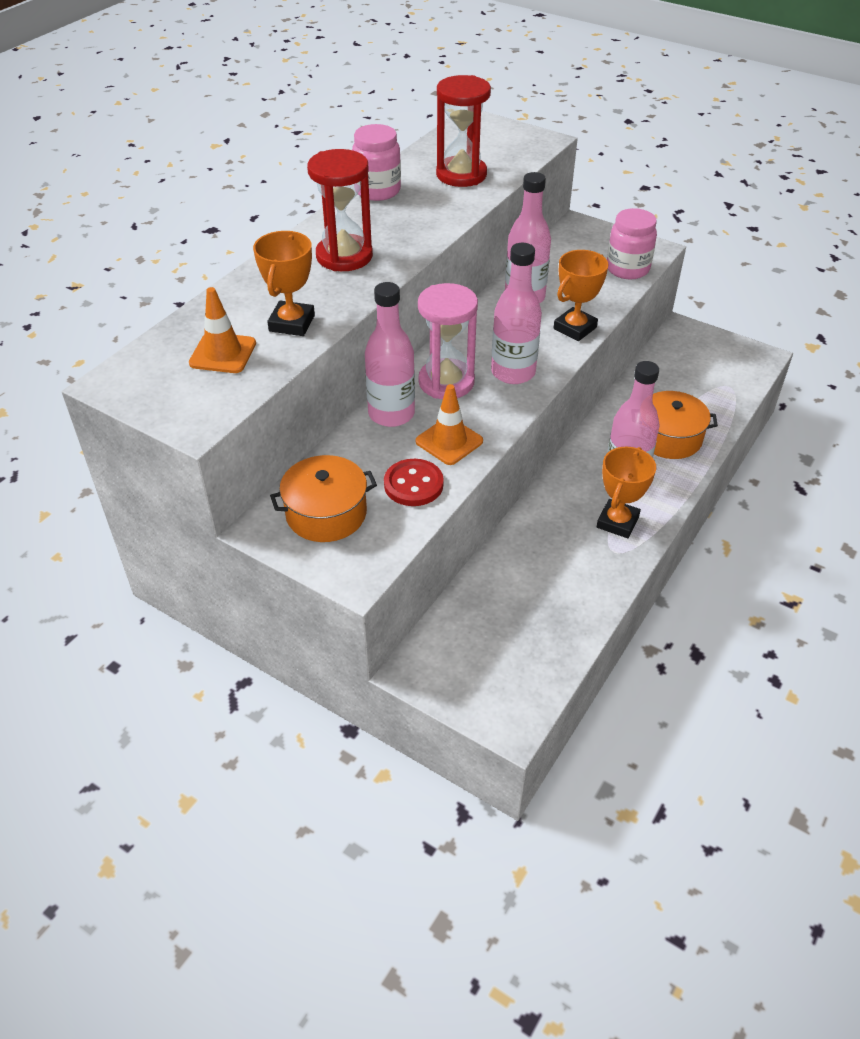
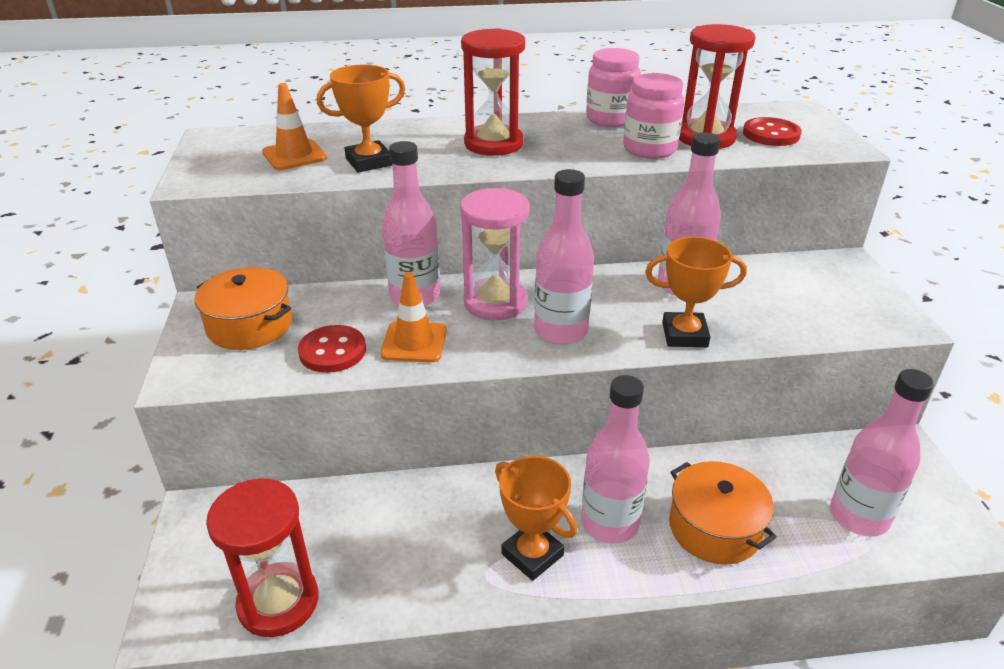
camera: 50 degrees right, 10 degrees down
orange trophy [597,447,656,538] -> orange trophy turned 60 degrees clockwise [495,456,577,581]
pink jar [607,208,657,279] -> pink jar moved to [623,73,684,159]
none -> red hourglass [206,478,318,637]
none -> red button [743,117,802,146]
none -> pink bottle [830,369,934,537]

